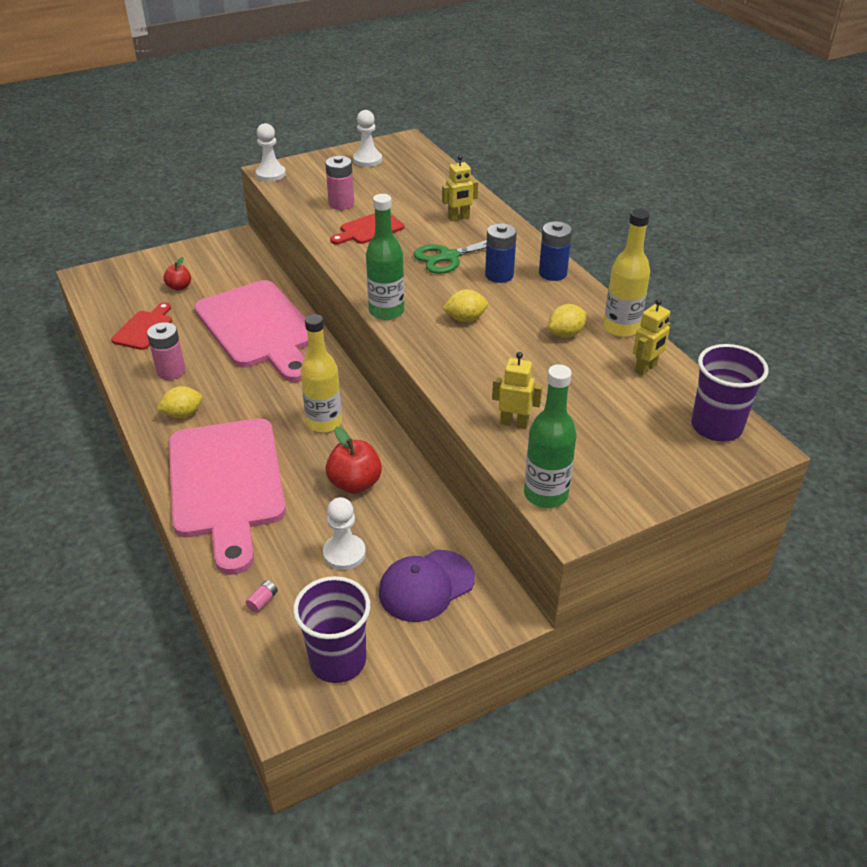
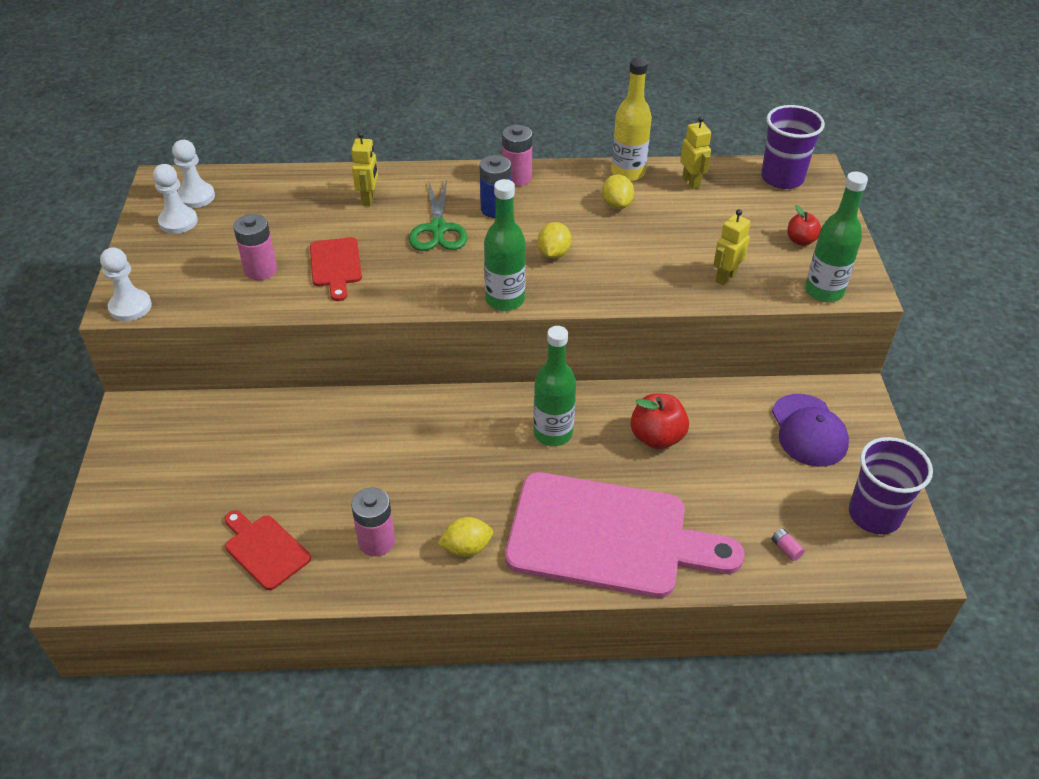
camera: 65 degrees left, 5 degrees up
yellow lemon [157,386,202,418] -> yellow lemon turned 75 degrees clockwise [438,517,493,557]
red apple [164,257,191,291] -> red apple moved to [787,205,821,246]
pink cutting board [194,280,308,382] -> none
yellow bottle [300,314,342,432] -> green bottle [533,326,576,446]
white pawn [323,497,366,570] -> white pawn moved to [172,140,215,208]
blue battery [539,221,572,281] -> pink battery [502,125,533,186]

